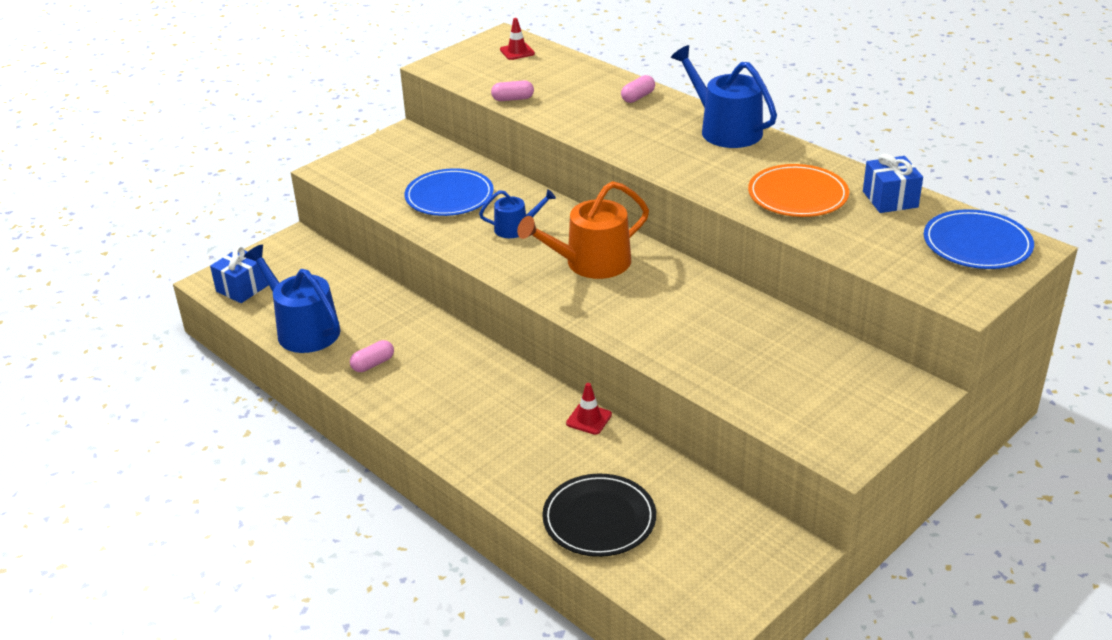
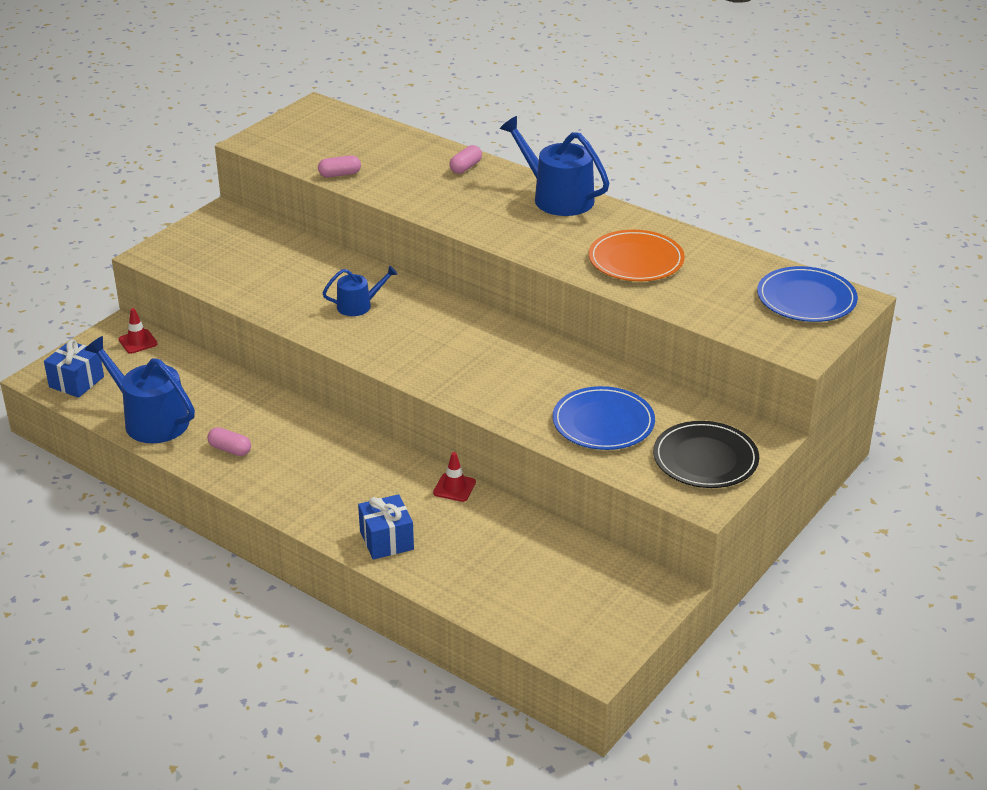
camera: 10 degrees left, 0 degrees up
pink capsule [350,340,394,372] -> pink capsule turned 75 degrees clockwise [207,427,251,456]
blue plate [405,168,494,216] -> blue plate moved to [553,386,655,450]
red traffic cone [500,18,535,60] -> red traffic cone moved to [119,308,158,354]
orange watering can [517,181,649,279] -> none
black plate [542,474,656,557] -> black plate moved to [653,421,759,488]
blue gift [863,153,923,213] -> blue gift moved to [358,494,414,560]

